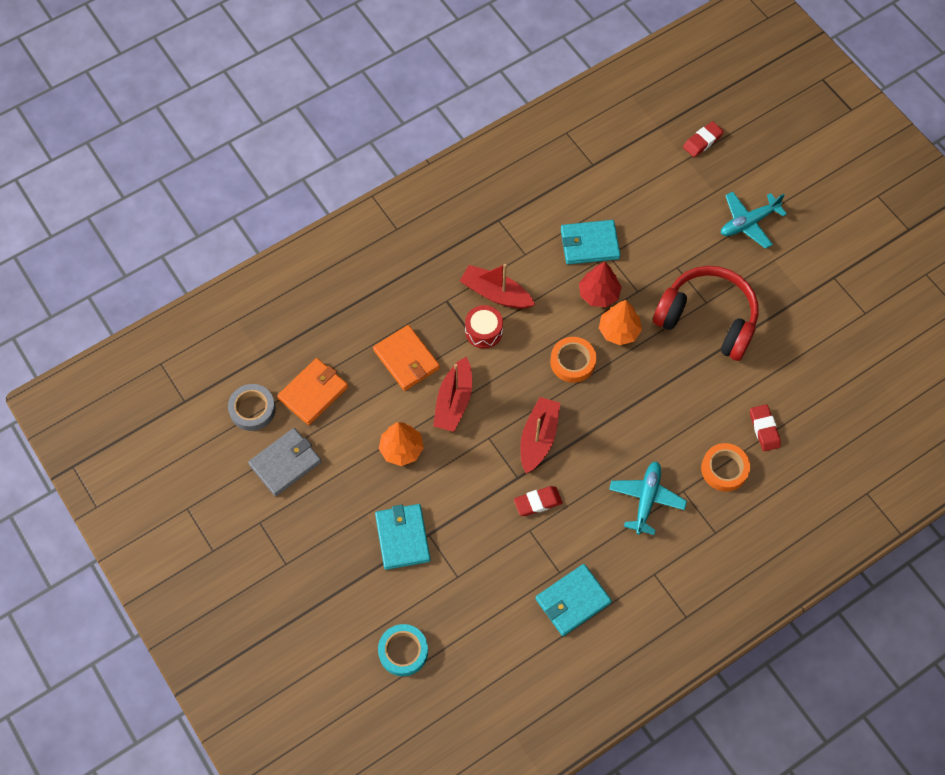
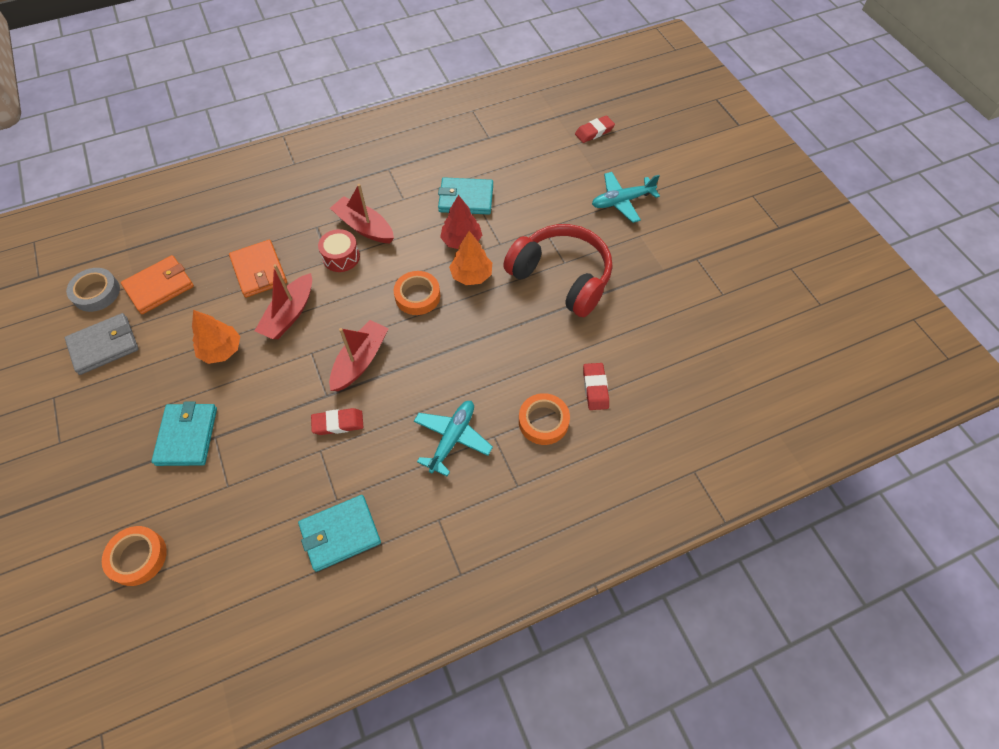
camera: 10 degrees right, 5 degrees down
turquoise tape [378,624,428,676] -> orange tape [102,526,167,586]

